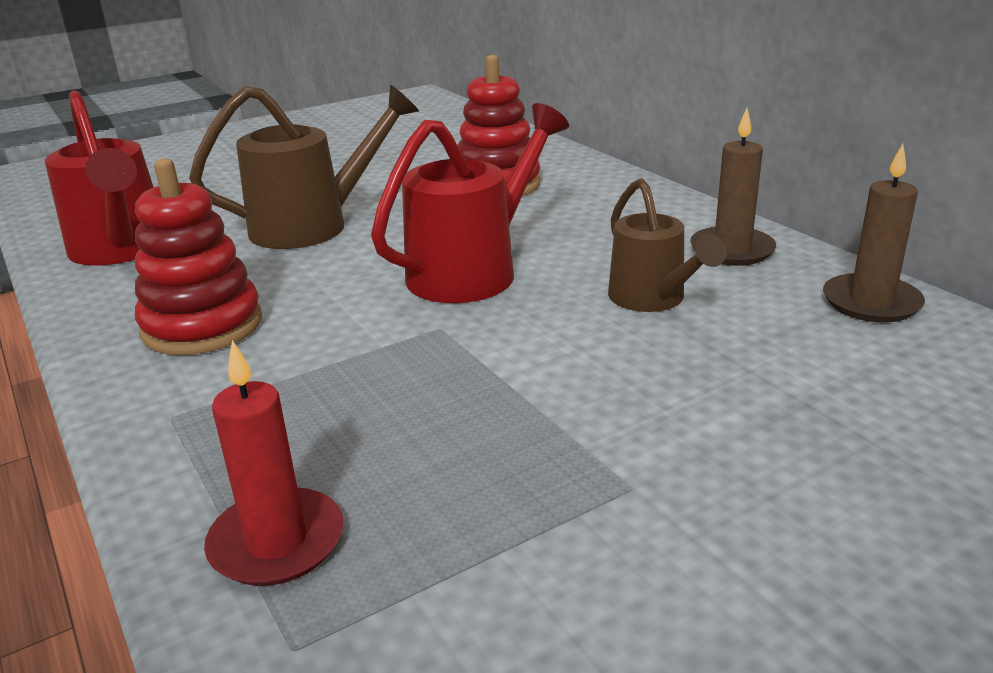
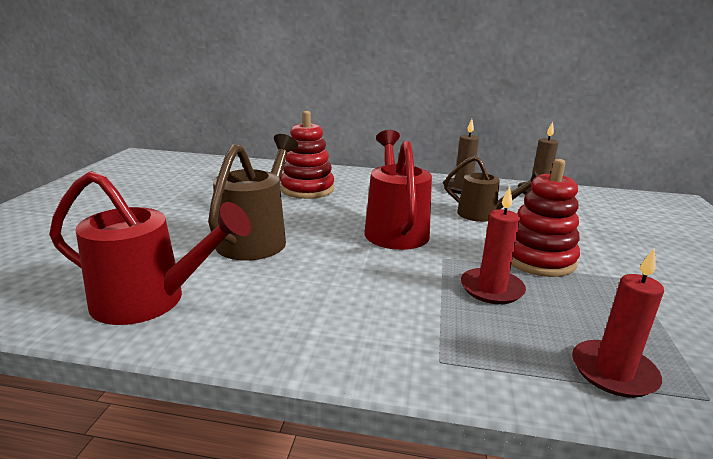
camera: 50 degrees left, 5 degrees down
red stacking toy [135,159,262,355] -> red stacking toy moved to [511,159,580,277]
none -> red candle [461,187,526,304]

